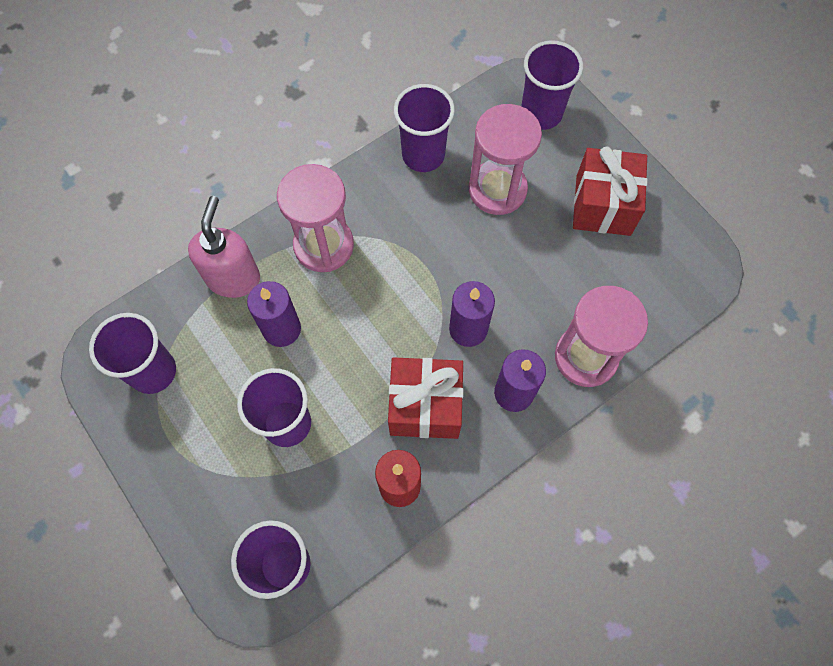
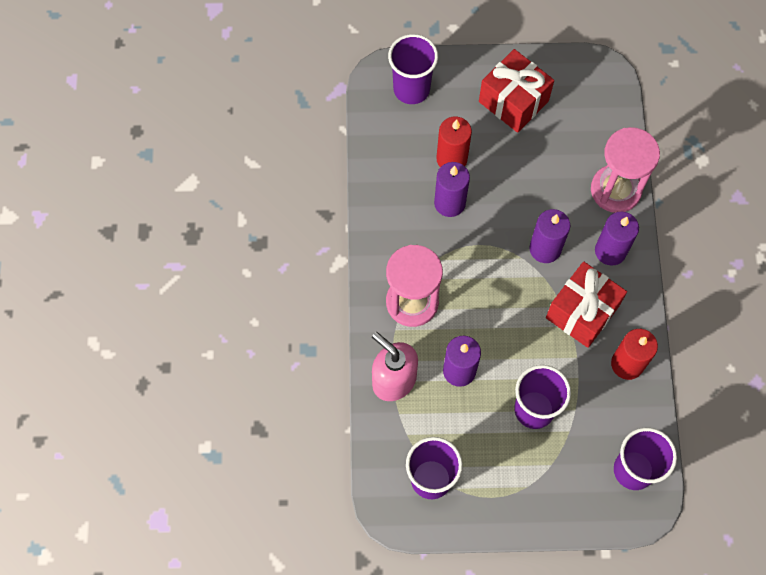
camera: 55 degrees left, 0 degrees up
purple cup [394,84,455,172] -> none
pink hourglass [469,104,542,215] -> red candle [436,116,472,167]
none -> purple candle [434,162,470,217]

